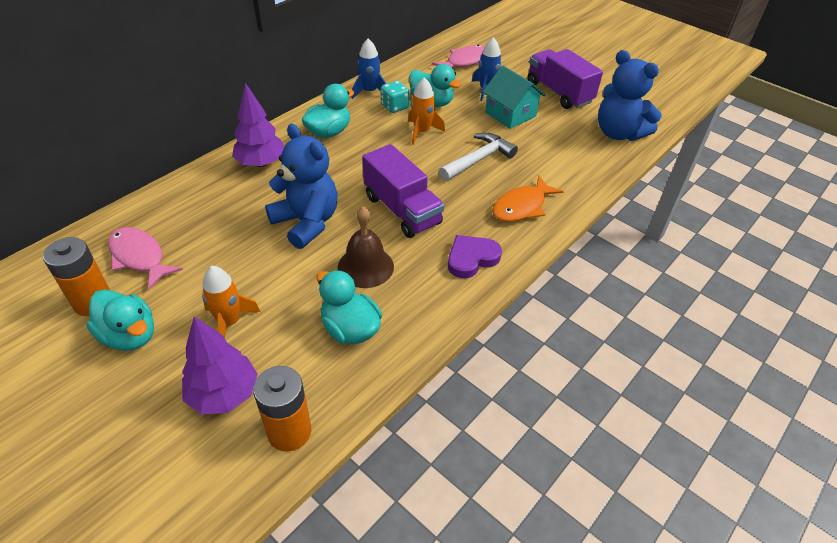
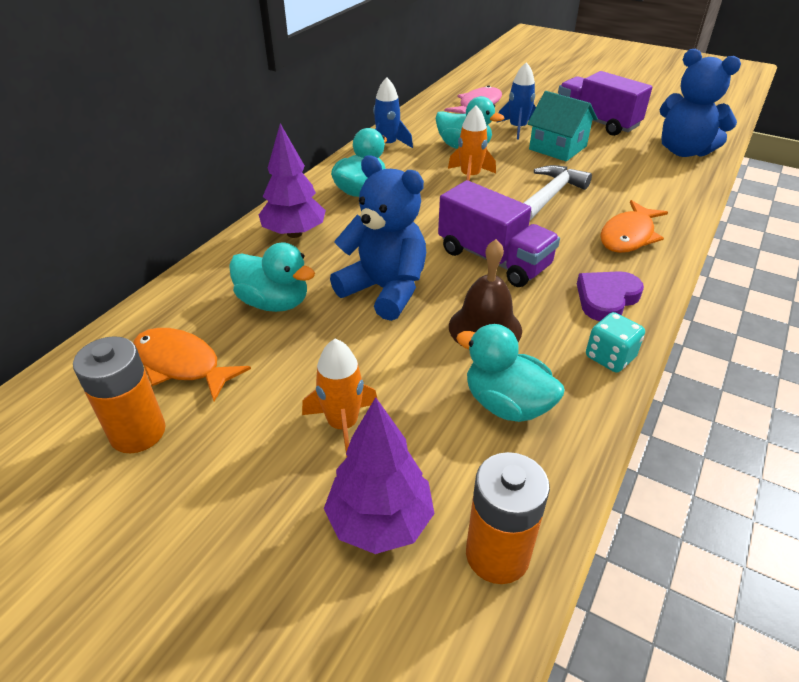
camera: 10 degrees left, 5 degrees down
turquoise duck [86,289,154,351] -> turquoise duck moved to [229,243,315,312]
pink fish [108,227,183,290] -> orange fish [133,328,251,401]
turquoise dice [381,81,409,113] -> turquoise dice moved to [586,312,645,373]

